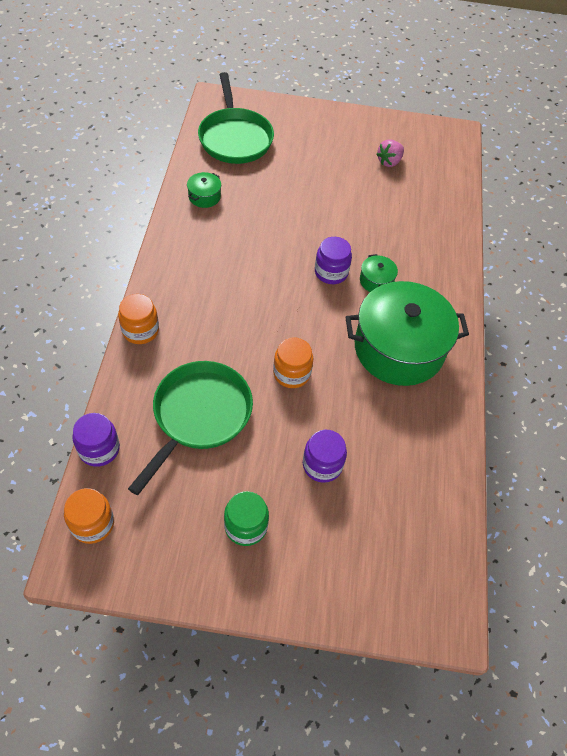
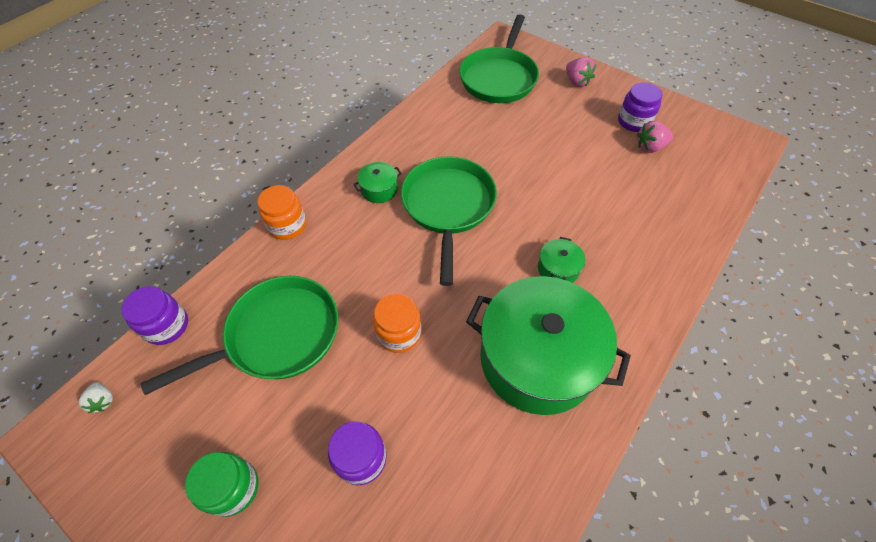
camera: 35 degrees right, 0 degrees up
orange jar [64,488,114,544] -> white strawberry [79,382,113,413]
green pot [187,172,221,208] -> green pot moved to [353,162,402,203]
purple jar [315,237,352,284] -> purple jar moved to [618,82,663,132]
none -> green pan [401,156,497,286]
none -> pink strawberry [566,57,596,87]

